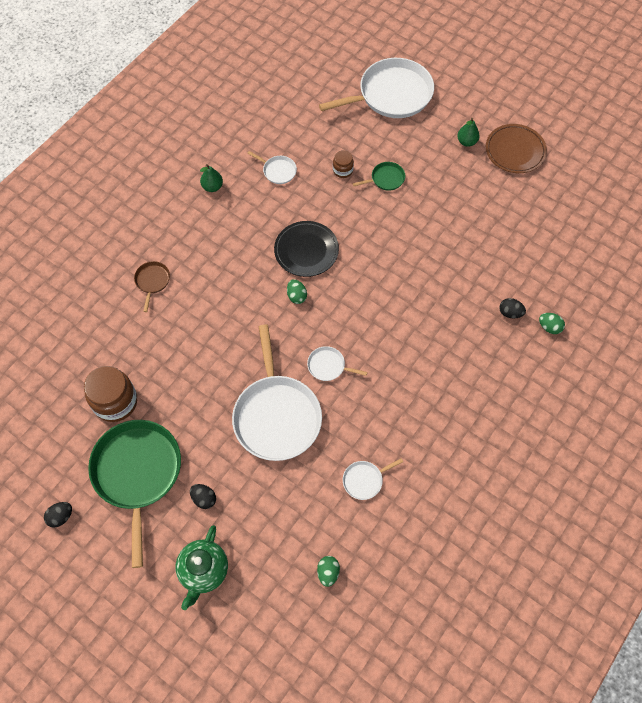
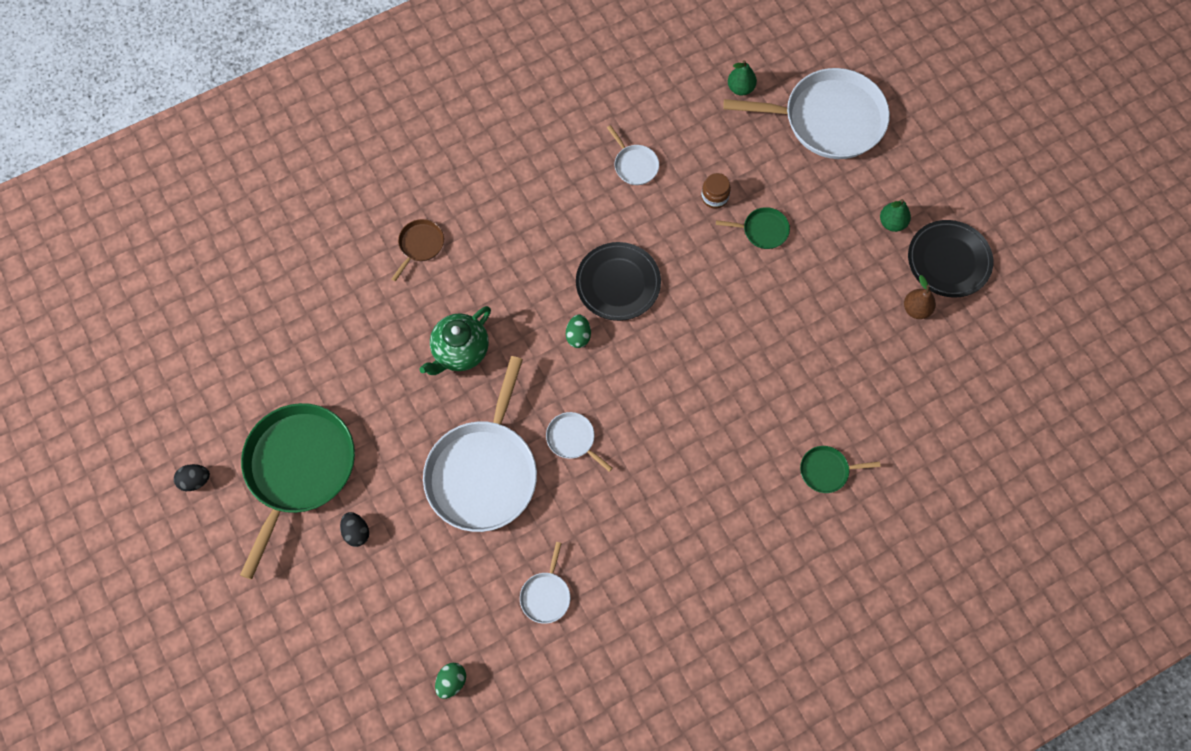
camera: 25 degrees right, 5 degrees up
brown jar [84,366,137,422] -> none
green teapot [176,525,228,610] -> green teapot moved to [419,306,491,375]
green pear [200,164,223,192] -> green pear moved to [728,60,757,96]
white pan [343,458,403,500] -> white pan turned 75 degrees counterclockwise [520,542,571,624]
brown plate [486,124,547,173] -> black plate [908,220,993,298]
black egg [499,298,526,318] -> green pan [800,446,881,493]
green egg [539,313,565,334] -> none
none -> brown pear [904,275,936,319]

